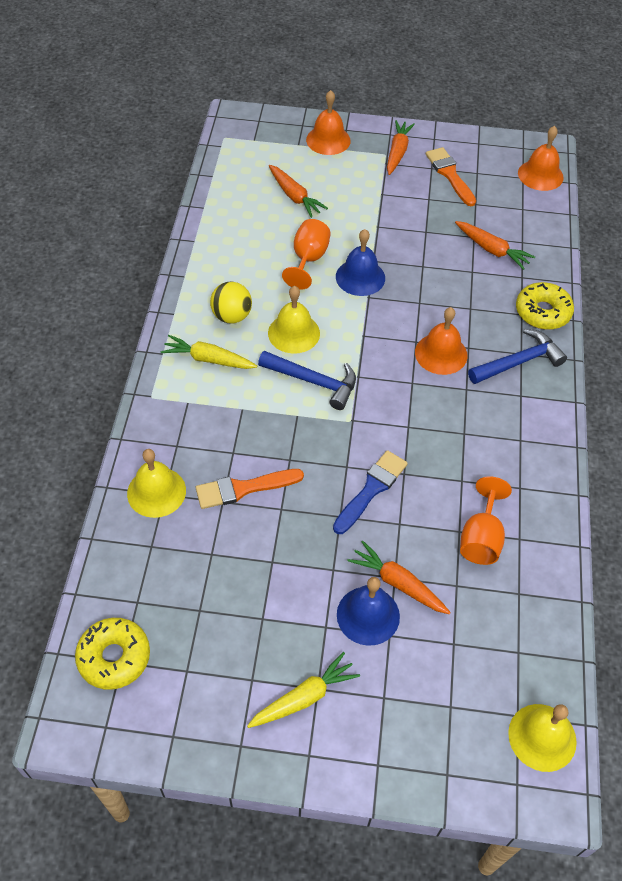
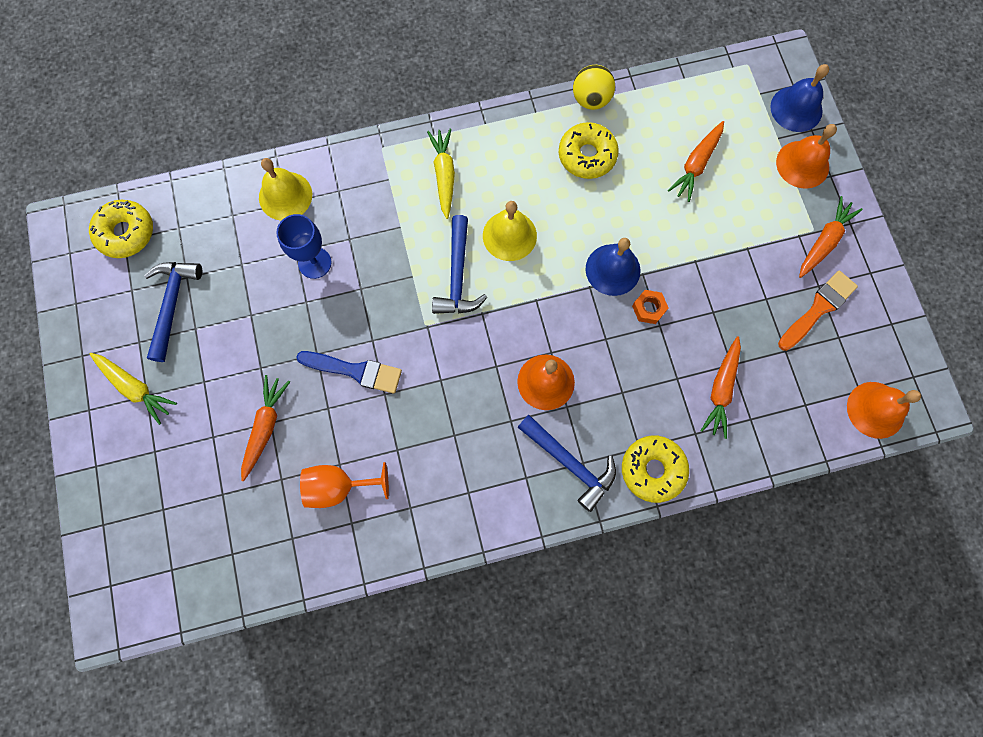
camera: 70 degrees right, 20 degrees up
orange brush [196,469,304,509] -> blue goblet [276,214,332,279]
yellow ball [210,282,252,323] -> yellow ball moved to [573,65,615,110]
orange goblet [282,219,331,290] -> none
blue bell [337,577,400,646] -> blue bell moved to [770,64,829,132]
orange carrot [387,120,415,175] -> orange carrot turned 45 degrees counterclockwise [799,196,863,278]
yellow bell [508,704,577,772] -> none
none -> blue hammer [144,262,202,362]
none -> yellow donut [559,122,619,179]
none -> orange nut [632,290,668,324]

